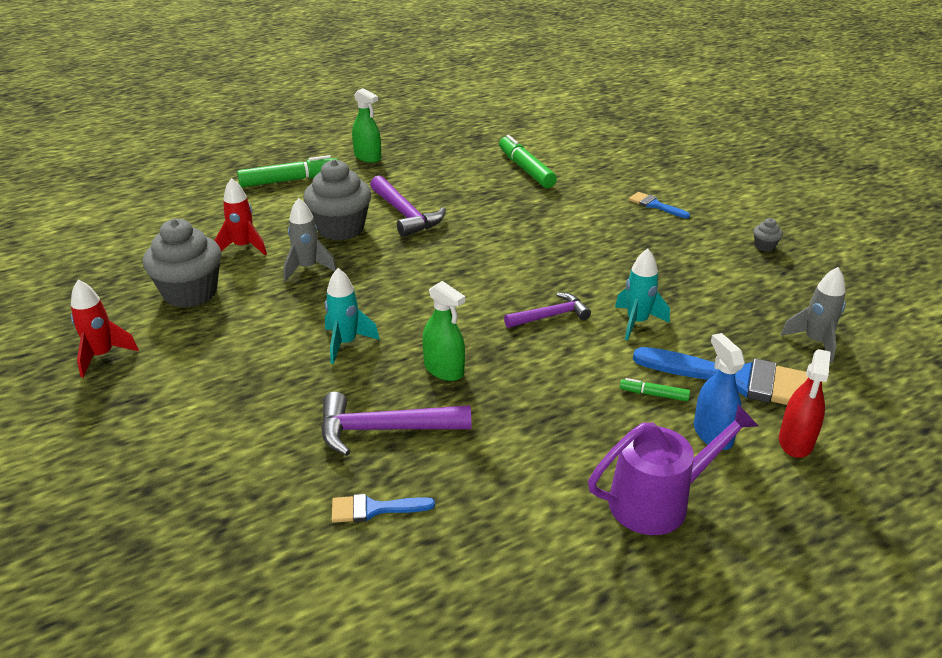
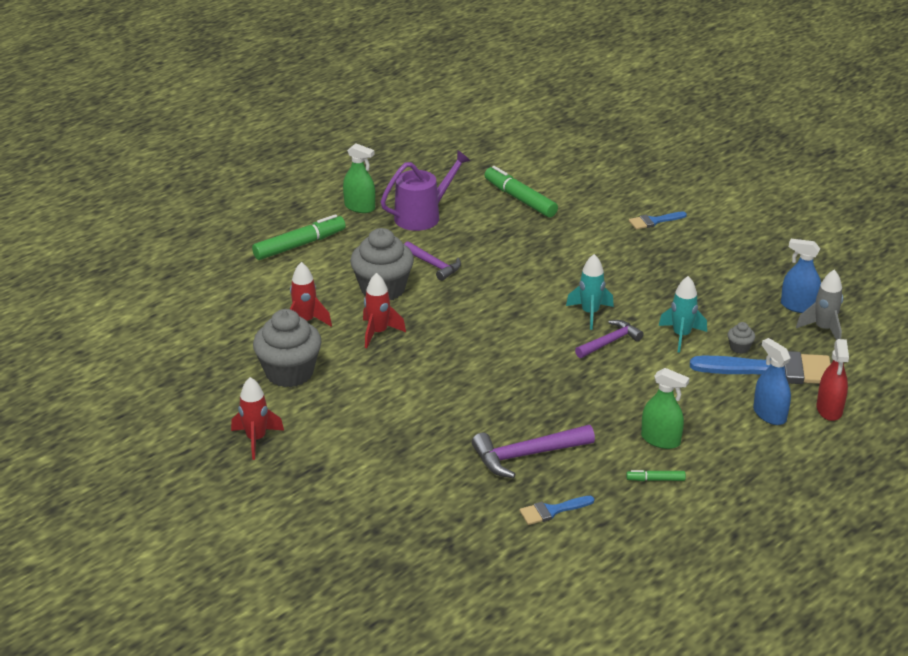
camera: 15 degrees left, 0 degrees up
grey rocket [283,198,337,282] -> red rocket [363,273,406,348]
turquoise rocket [325,268,380,364] -> turquoise rocket moved to [566,254,614,330]
purple hammer [370,175,446,237] -> purple hammer [404,241,461,281], size x0.66
green spray bottle [422,281,465,381] -> green spray bottle moved to [641,368,690,449]
purple watering can [588,404,758,535] -> purple watering can moved to [381,150,471,231]
green marker [620,378,690,401] -> green marker moved to [626,470,686,481]
blue brush [628,192,690,218] -> blue brush turned 45 degrees counterclockwise [629,211,687,230]
grey cupcake [753,218,783,252] -> grey cupcake moved to [728,322,755,354]
none -> blue spray bottle [781,239,821,313]

